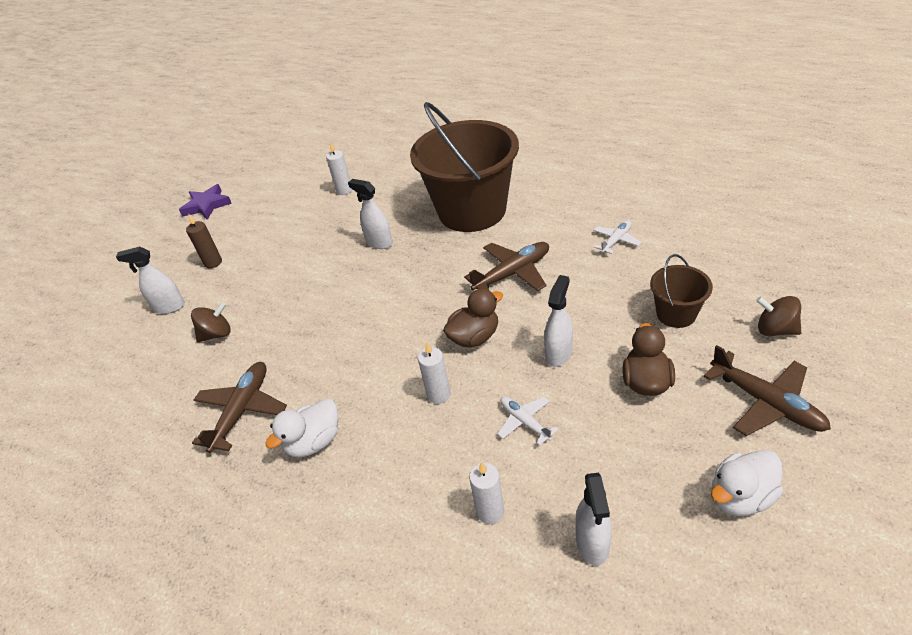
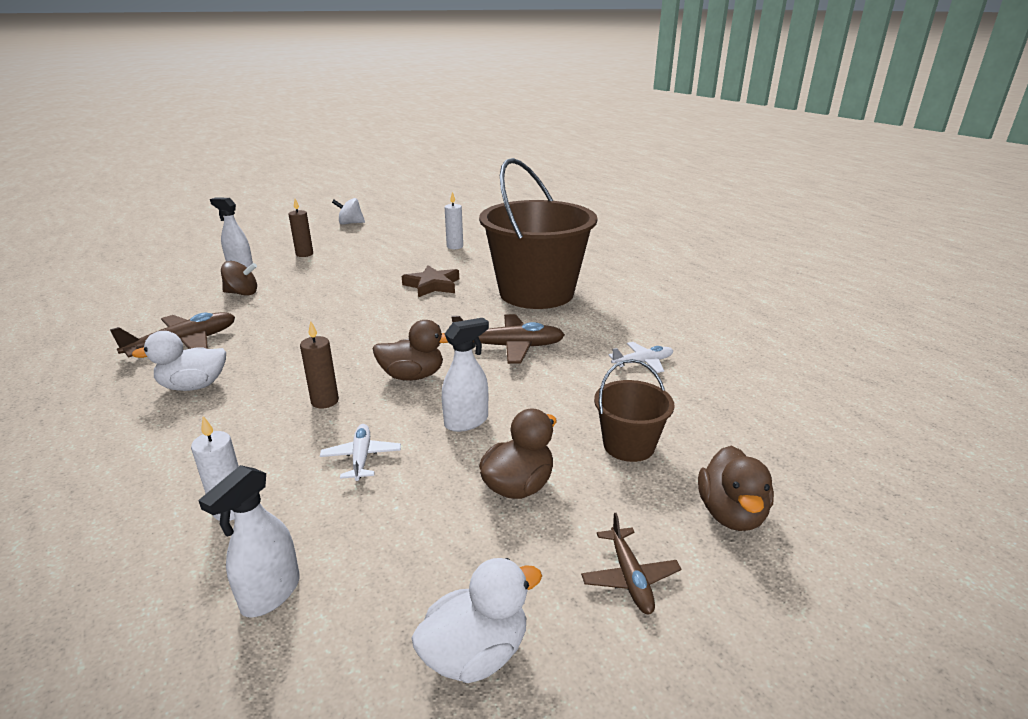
camera: 25 degrees right, 15 degrees down
purple star [179,184,232,220] -> white spinning top [332,198,365,225]
white spray bottle [348,179,393,249] -> brown star [402,265,459,297]
white candle [418,342,451,404] -> brown candle [300,321,339,409]
brown plane [703,345,831,436] -> brown plane [581,513,681,614], size x0.59
white duck [711,450,784,516] -> white duck turned 150 degrees clockwise [411,558,542,683]
brown spinning top [756,296,801,336] -> brown duck [698,446,774,531]

